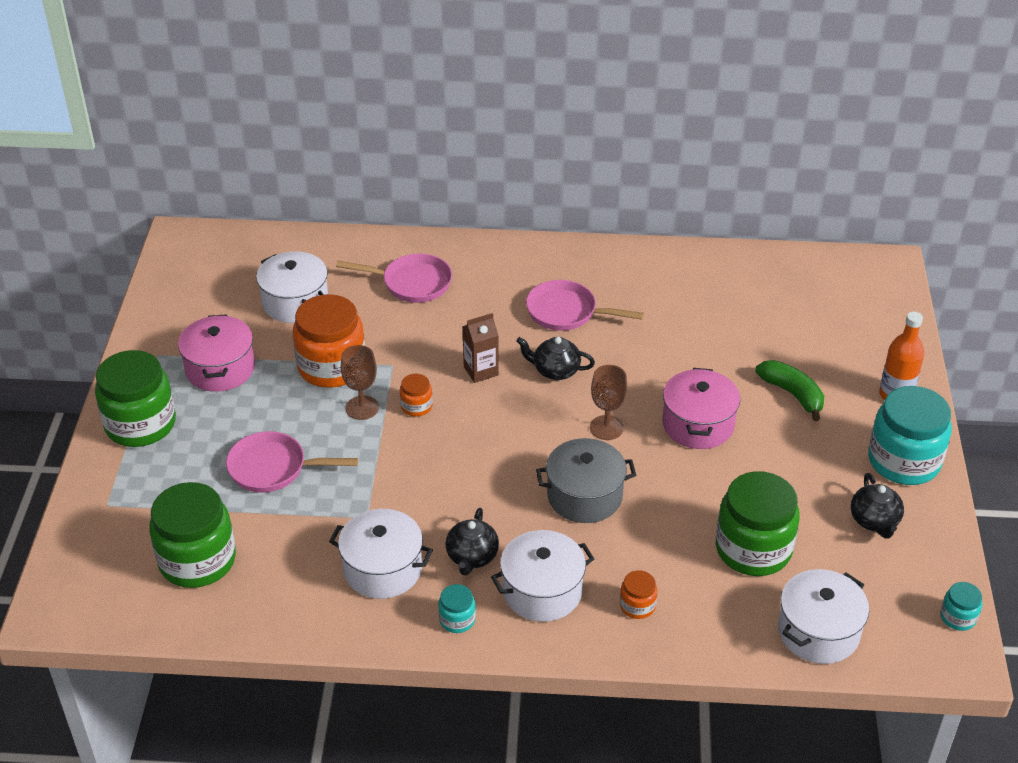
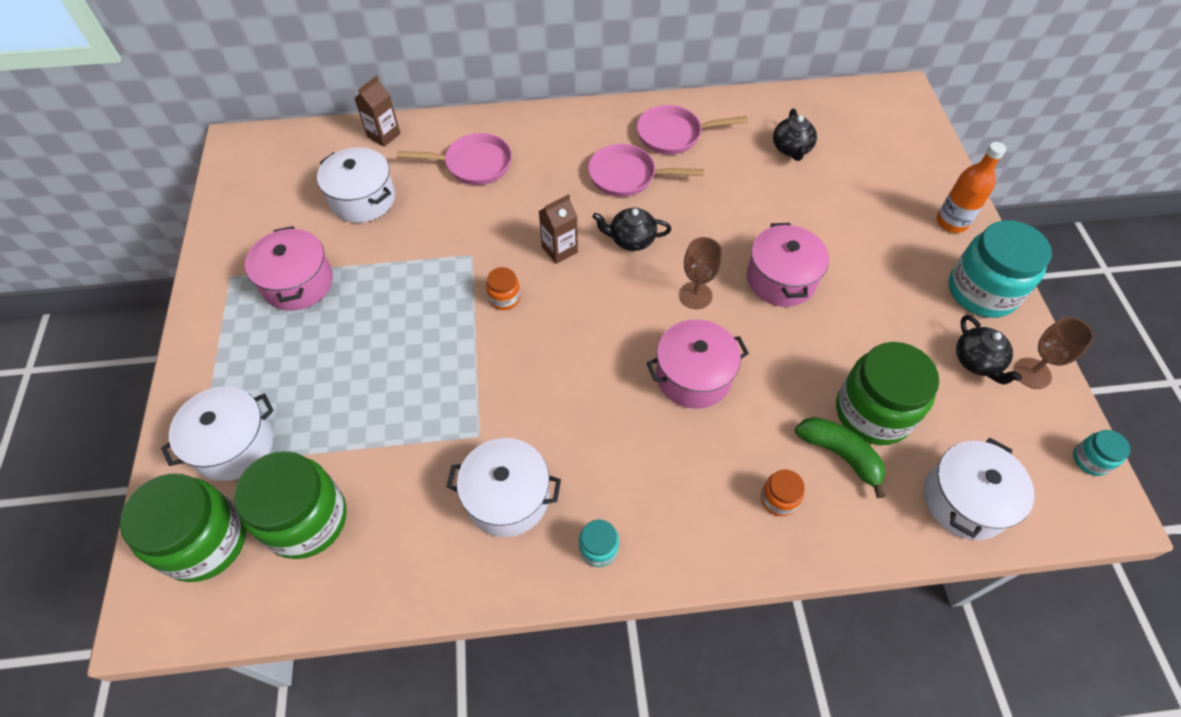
camera: 10 degrees left, 15 degrees up
green jar [95,350,176,447] -> green jar moved to [120,473,246,582]
pink pan [226,431,358,493] -> pink pan moved to [637,105,748,155]
orange jar [293,294,365,388] -> none
brown goblet [341,345,379,420] -> brown goblet moved to [1014,317,1094,389]
black teapot [445,508,499,575] -> black teapot moved to [773,109,817,161]
white pot [491,530,594,622] -> white pot moved to [161,386,274,481]
grey pot [536,438,636,523] -> pink pot [647,319,749,409]
green banana [755,360,824,421] -> green banana moved to [795,417,885,498]
none -> brown carton [354,76,401,147]

